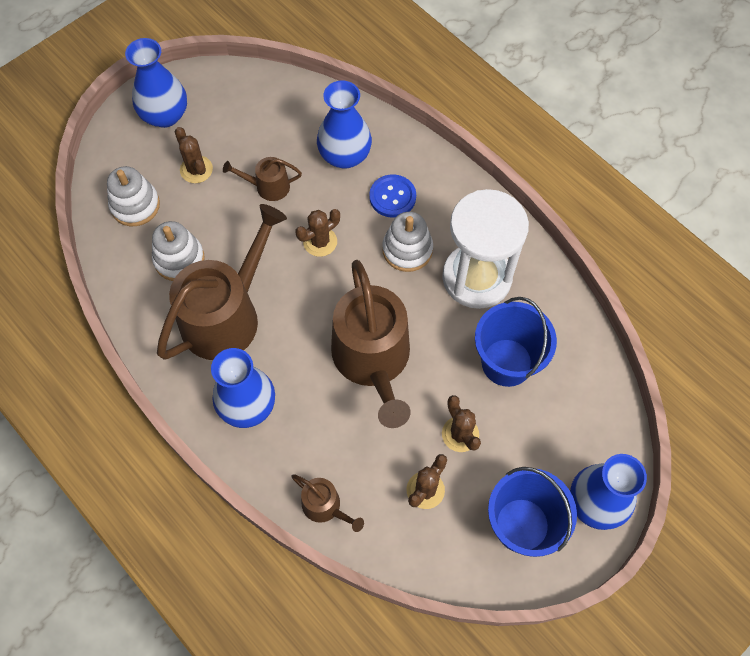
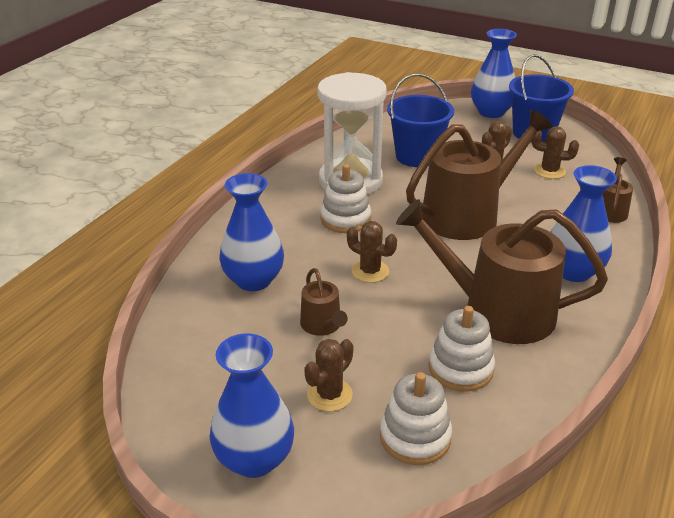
camera: 110 degrees left, 30 degrees down
blue button [369,174,416,218] -> none

